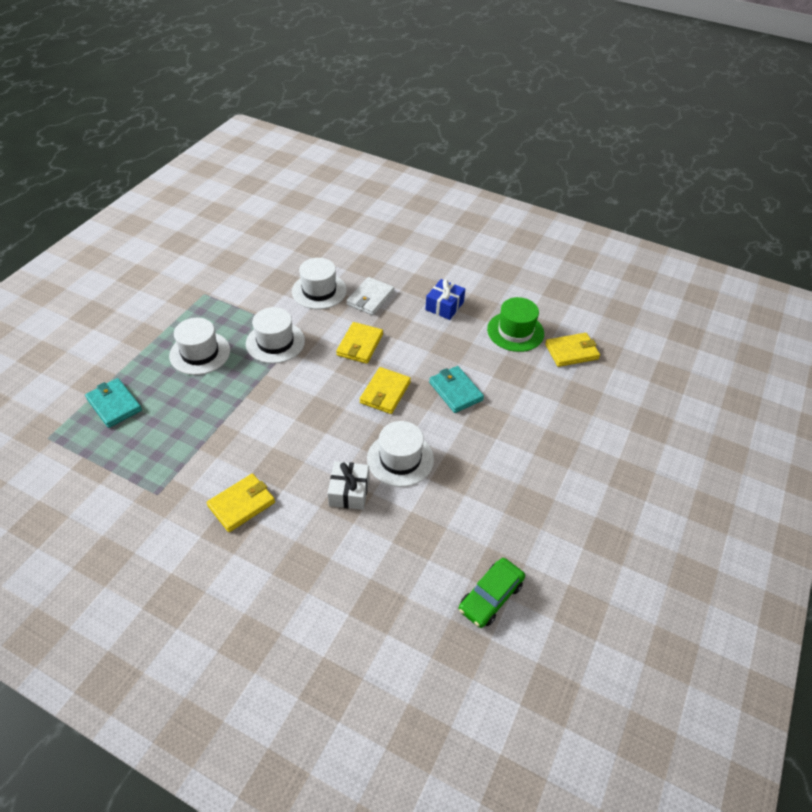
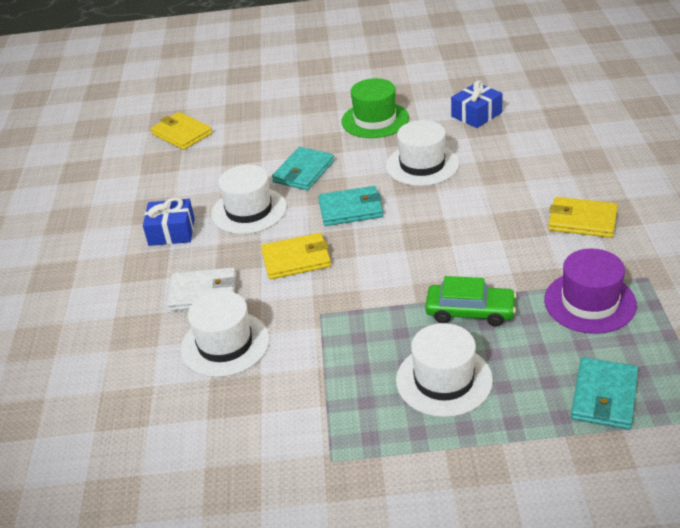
camera: 115 degrees left, 10 degrees down
white hat [246,307,305,364] -> white hat moved to [211,165,287,234]
white gift [328,461,369,510] -> none
yellow wallet [360,367,411,414] -> turquoise wallet [318,186,383,226]
green car [459,558,525,628] -> green car moved to [425,276,517,327]
green hat [487,297,544,352] -> green hat moved to [342,78,409,138]
none -> blue gift [451,80,503,128]
none -> purple hat [544,249,637,334]

